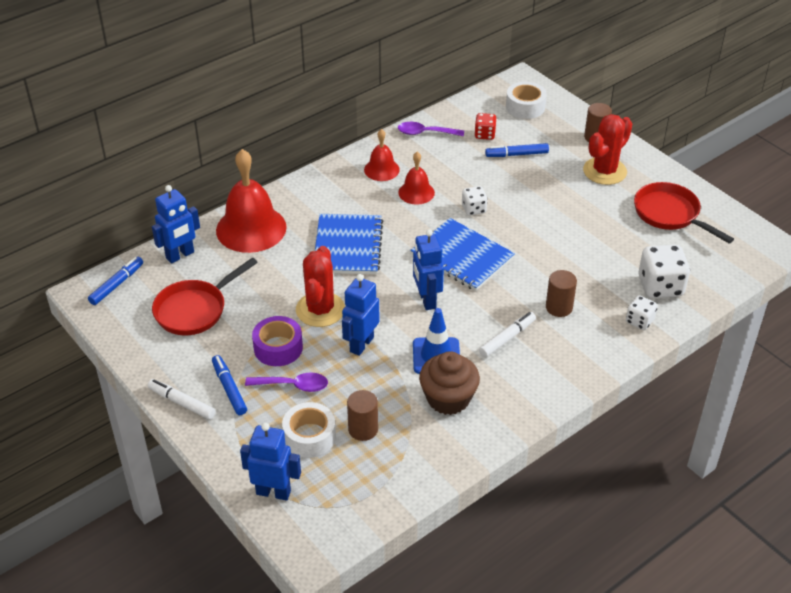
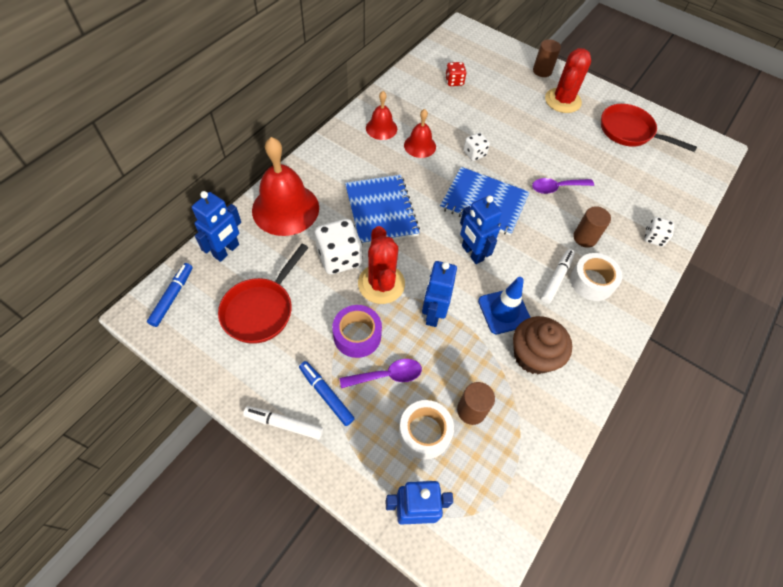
camera: 20 degrees left, 15 degrees up
purple spoon [398,122,464,136] -> purple spoon moved to [532,178,594,194]
blue marker [485,143,549,157] -> none
white tape [506,82,547,119] -> white tape moved to [570,253,622,301]
white dice [639,245,690,299] -> white dice moved to [315,219,363,275]

